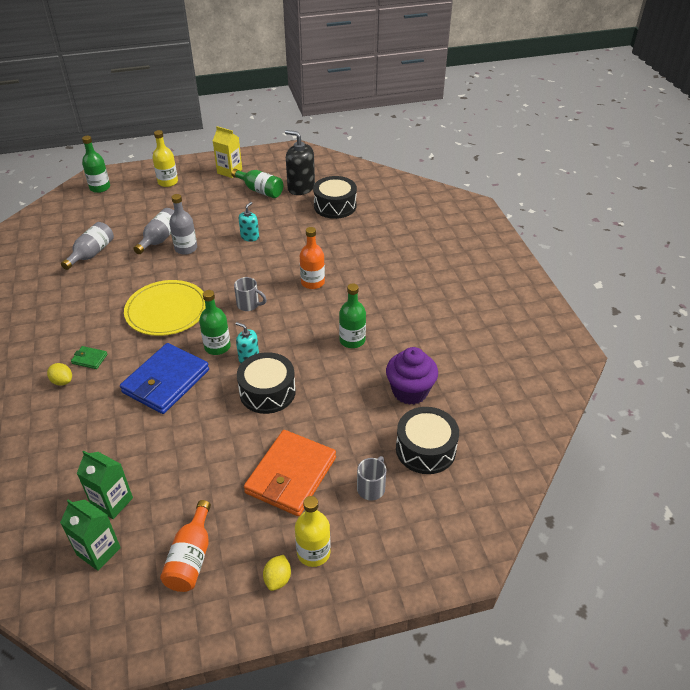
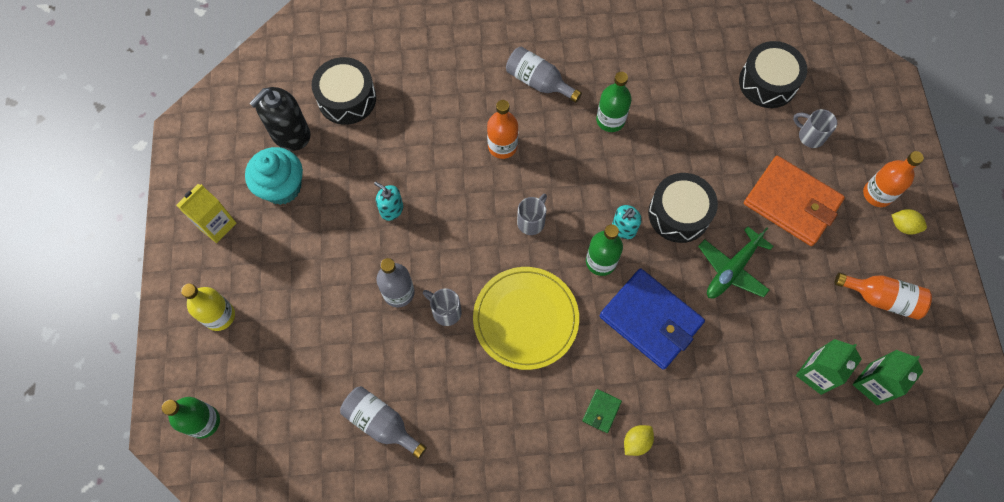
camera: 80 degrees left, 25 degrees up
grey bottle [133,208,174,254] -> grey bottle moved to [506,47,582,103]
green bottle [231,169,283,198] -> turquoise cupcake [245,147,303,205]
yellow bottle [295,496,331,567] -> orange bottle [863,151,924,207]
purple cupcake [386,347,438,405] -> none
none -> grey mug [423,288,462,326]
none -> green plane [698,226,773,299]

